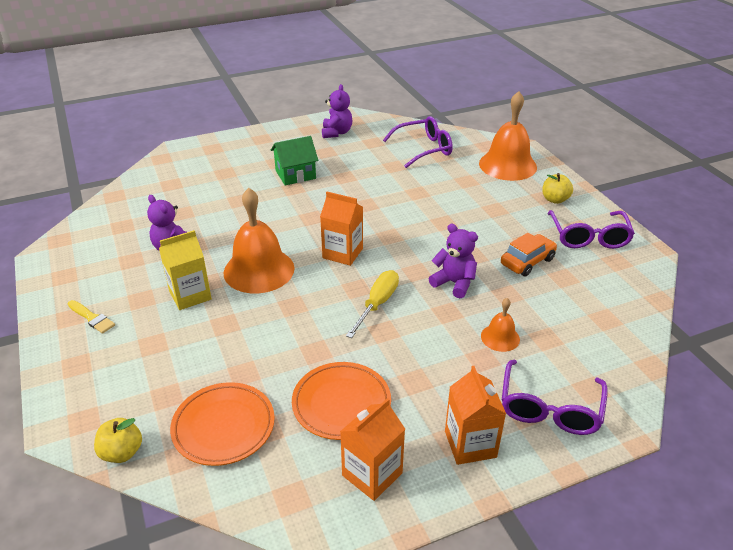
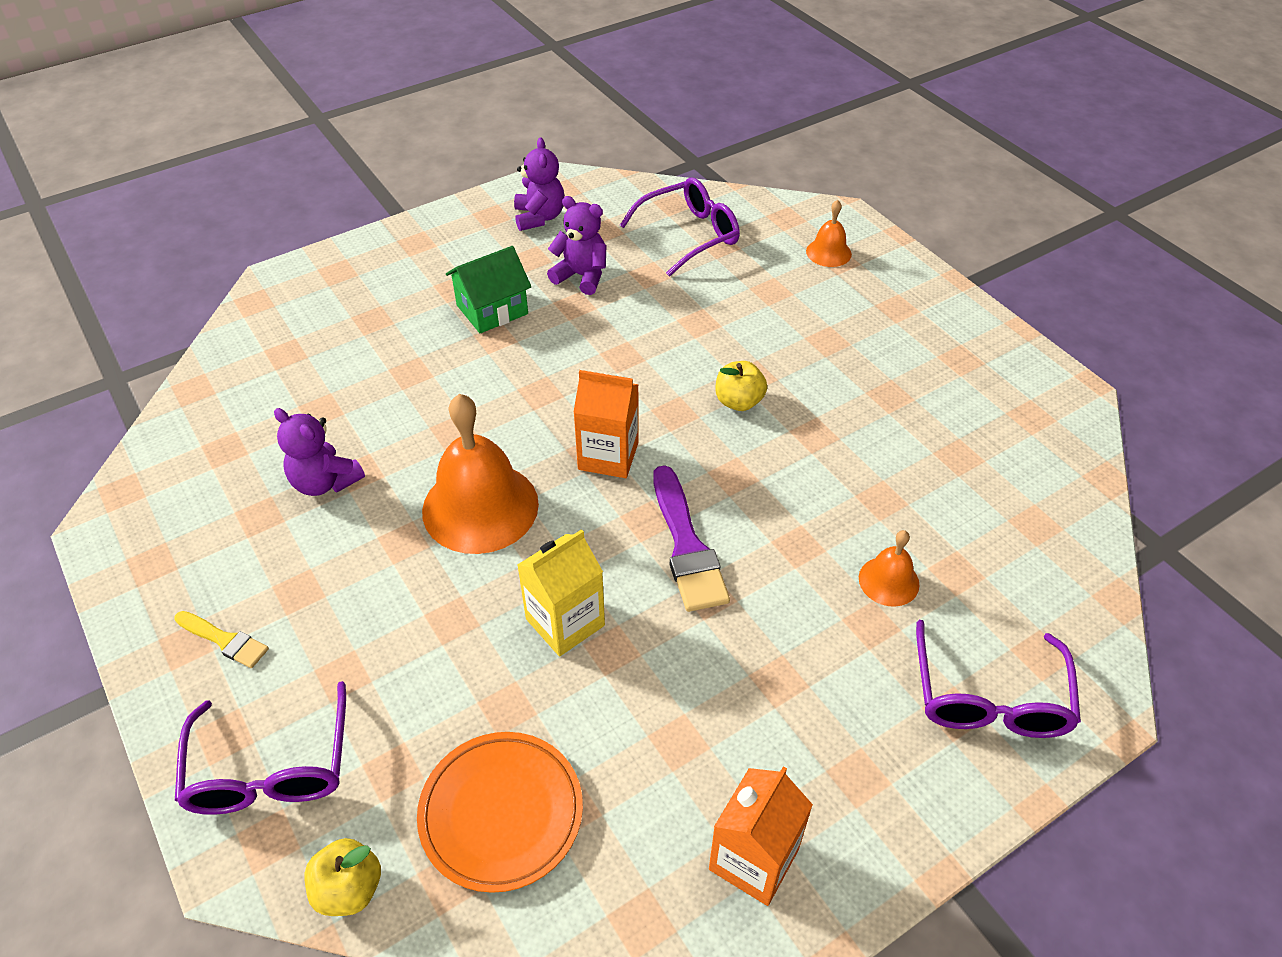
camera: 10 degrees left, 10 degrees up
yellow carton [159,230,212,310] -> yellow carton moved to [517,529,605,656]
orange plate [292,362,391,440] -> none
yellow screwdriver [346,270,399,338] -> purple brush [653,465,730,612]
purple teddy bear [428,224,478,298] -> purple teddy bear moved to [547,196,607,295]
orange carton [445,366,506,465] -> none
orange bell [479,91,537,181] -> orange bell [806,200,852,267], size x0.49
orange car [501,233,557,277] -> none
yellow apple [542,173,573,204] -> yellow apple moved to [715,361,767,411]
purple glasses [548,210,635,249] -> purple glasses moved to [175,681,346,815]

